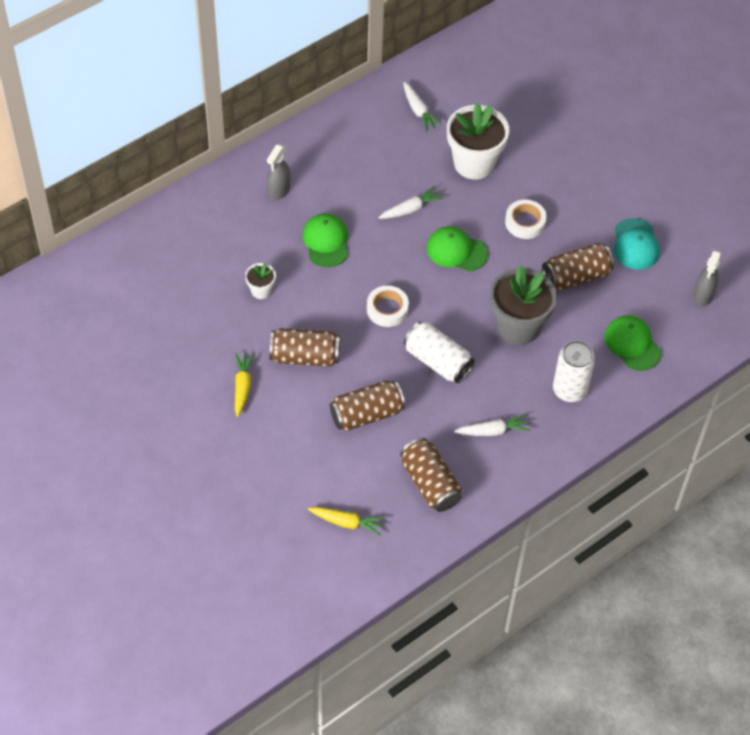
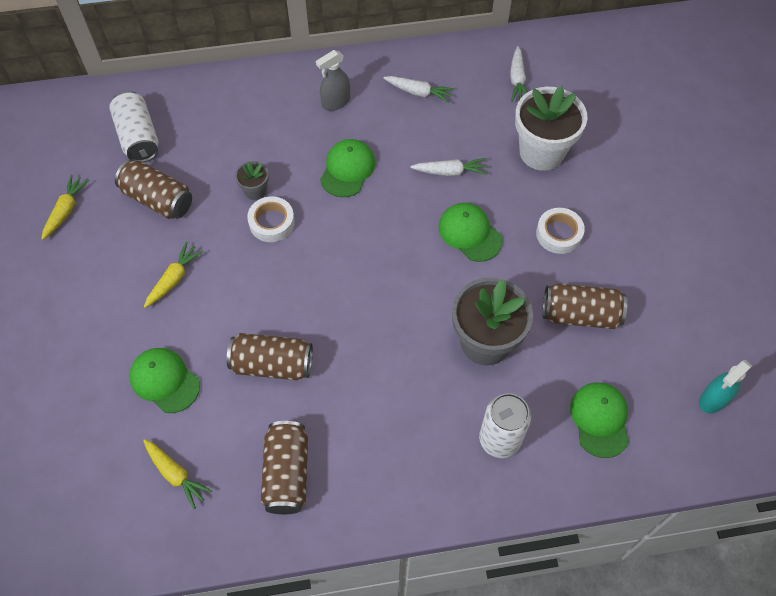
camera: 30 degrees right, 5 degrees up
white flower pot [245,263,276,299] -> grey flower pot [235,161,269,200]
brown can [270,328,340,367] -> brown can moved to [115,160,192,219]
white tape [367,286,409,327] -> white tape moved to [247,196,295,242]
white can [404,322,475,383] -> white can moved to [109,91,159,162]
white carrot [454,414,530,436] -> white carrot moved to [383,76,455,103]
turquoise cap [614,218,660,270] -> none
grey spray bottle [693,250,721,306] -> turquoise spray bottle [699,360,752,413]
none -> yellow carrot [41,175,89,240]
none -> green cap [129,348,200,413]

